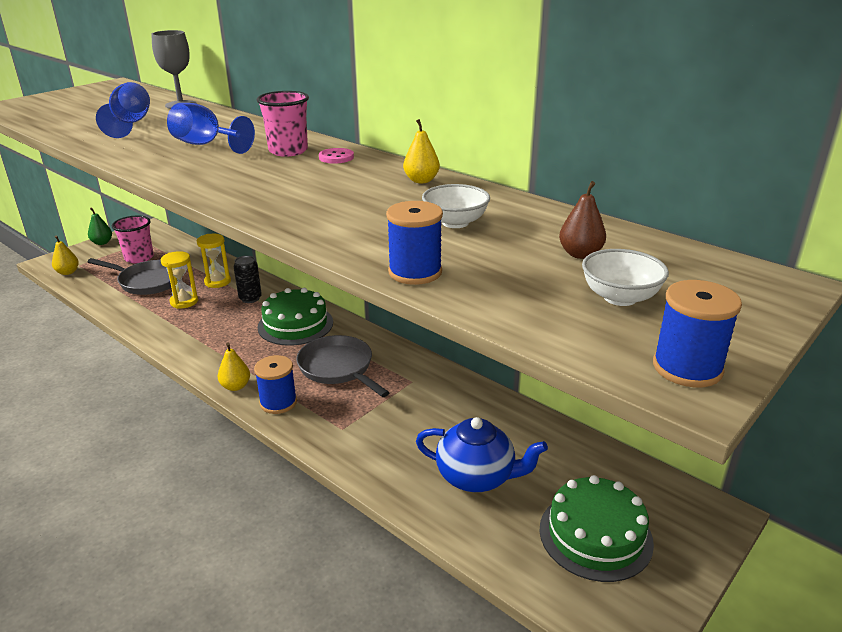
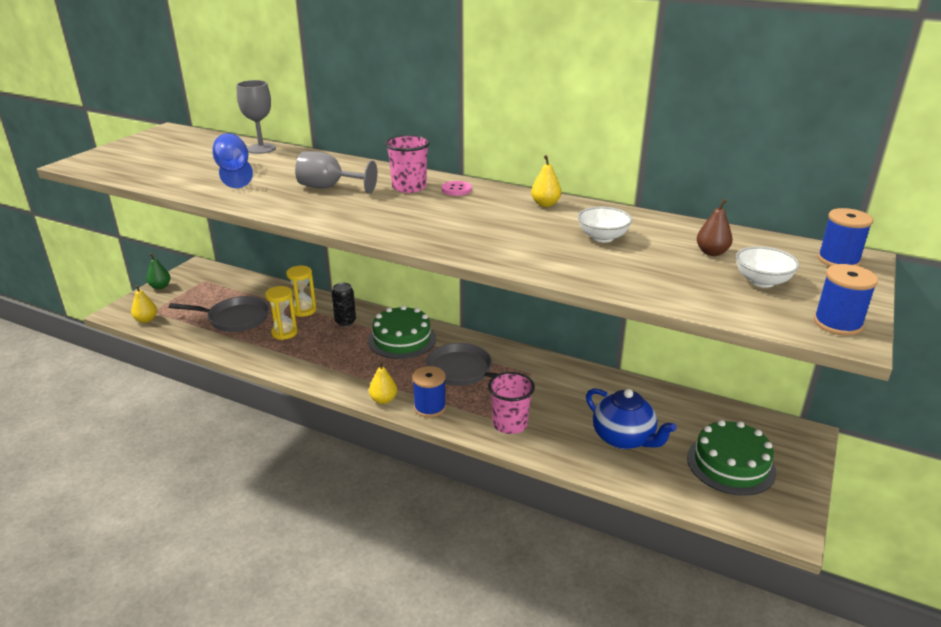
camera: 15 degrees left, 0 degrees up
pink cup [112,216,154,263] -> pink cup moved to [488,372,535,434]
blue goblet [167,103,255,154] -> grey goblet [295,151,377,194]
blue spool [386,201,443,285] -> blue spool moved to [818,208,873,266]
blue teapot [416,417,548,492] -> blue teapot turned 45 degrees clockwise [586,388,677,449]

